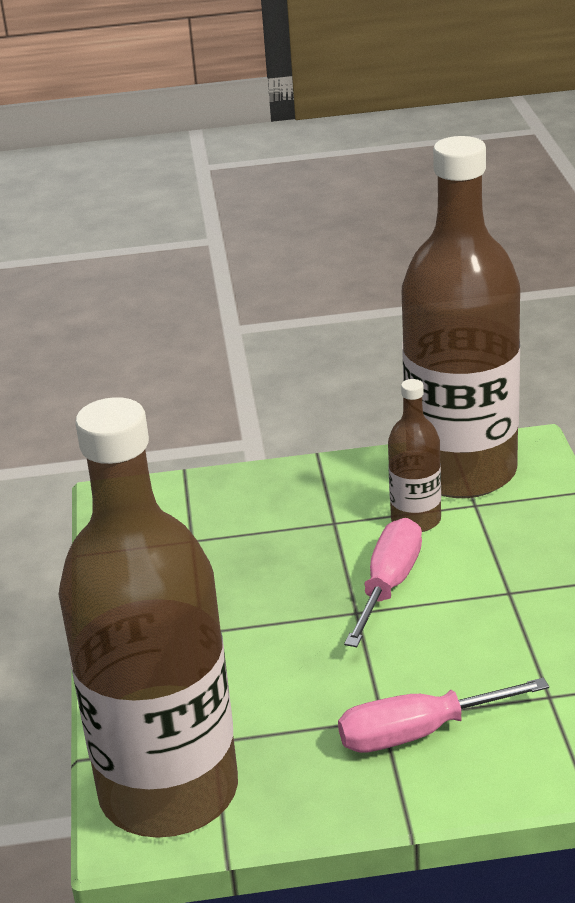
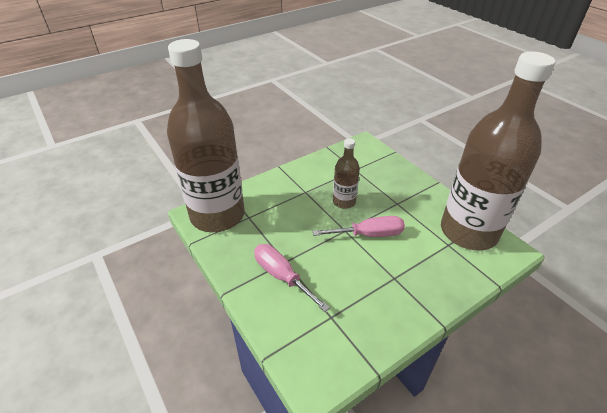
camera: 60 degrees right, 10 degrees up
brown bottle [388,379,441,532] -> brown bottle moved to [333,138,360,209]

